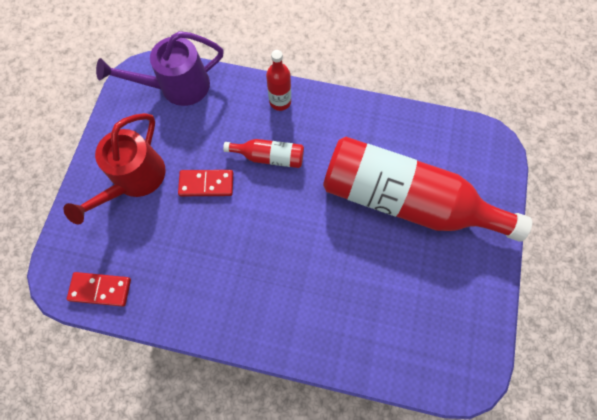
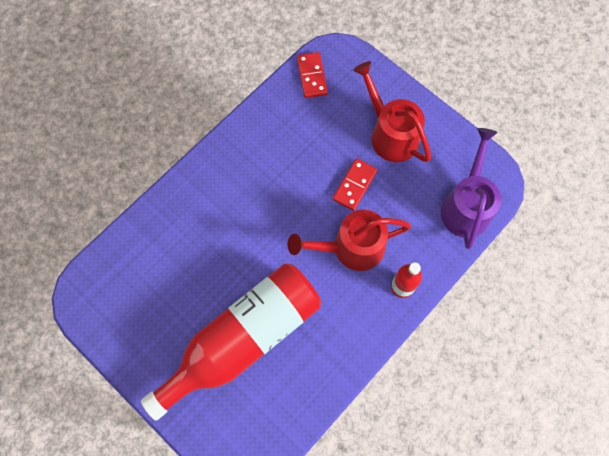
camera: 120 degrees right, 0 degrees up
red domino [67,272,131,307] -> red domino turned 45 degrees counterclockwise [297,52,328,98]
red bottle [223,139,304,168] -> red watering can [287,210,411,271]

